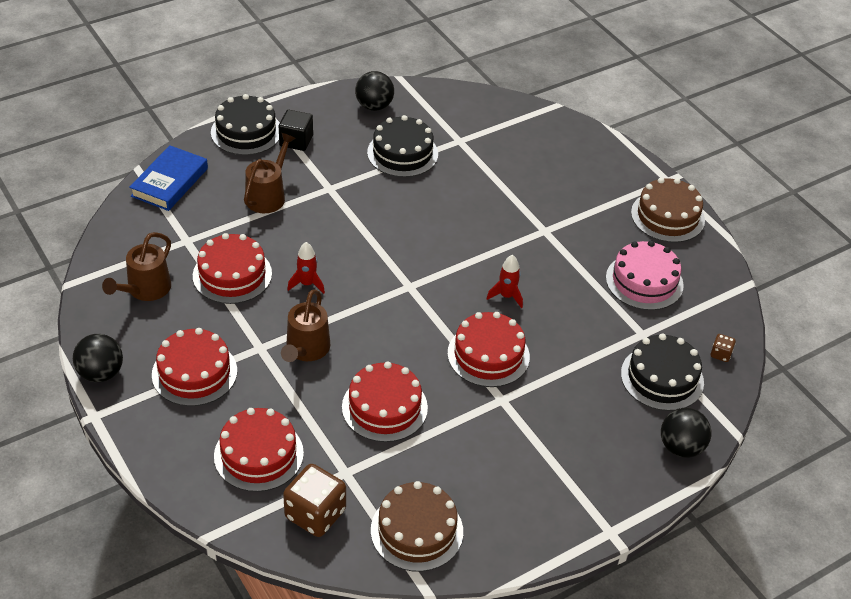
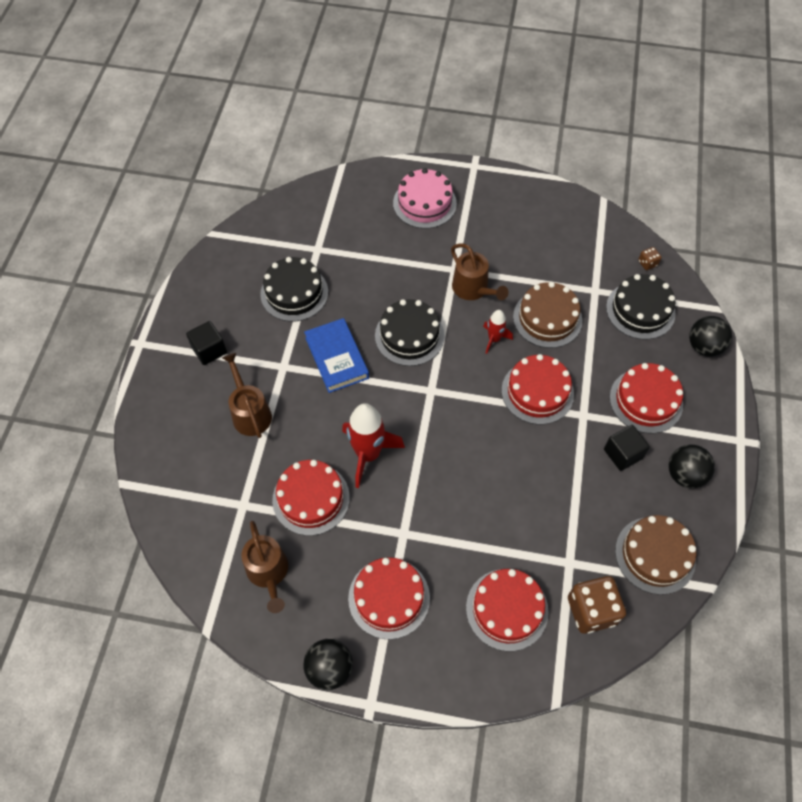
camera: 45 degrees left, 15 degrees up
blue book [129,145,208,211] -> blue book moved to [304,318,369,393]
black cake [211,94,279,155] -> black cake moved to [375,299,445,366]
brown watering can [281,290,330,362] -> brown watering can moved to [451,244,509,300]
red rocket [287,242,325,294] -> red rocket [342,403,405,488], size x1.87
red cake [342,361,428,442] -> red cake moved to [610,363,683,433]
black ball [355,71,394,111] -> black ball moved to [668,444,715,488]
pink cake [606,241,684,310] -> pink cake moved to [393,168,457,229]
brown cake [631,178,705,242] -> brown cake moved to [513,282,582,348]
none -> black cube [604,425,650,471]

